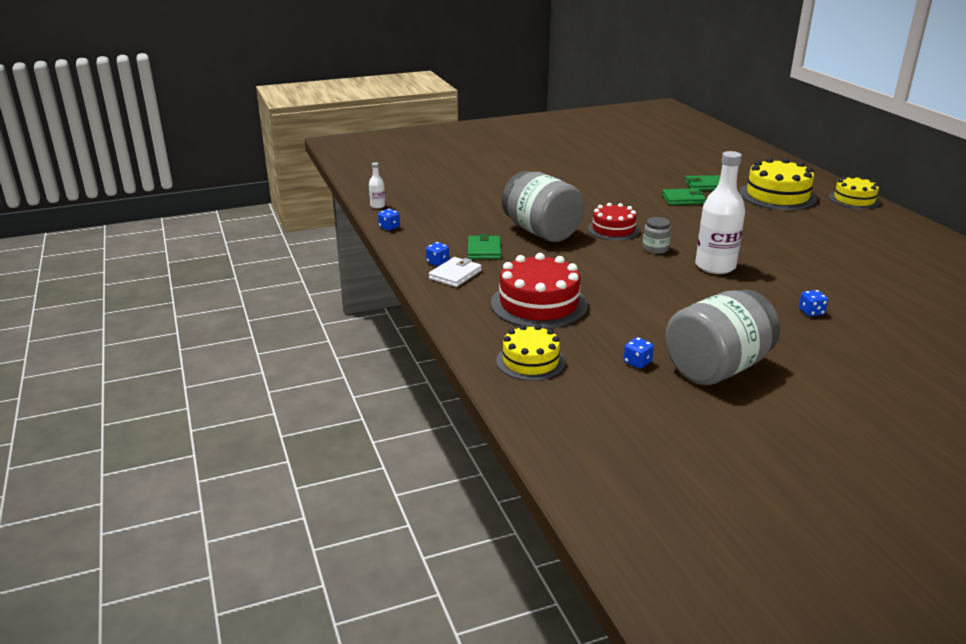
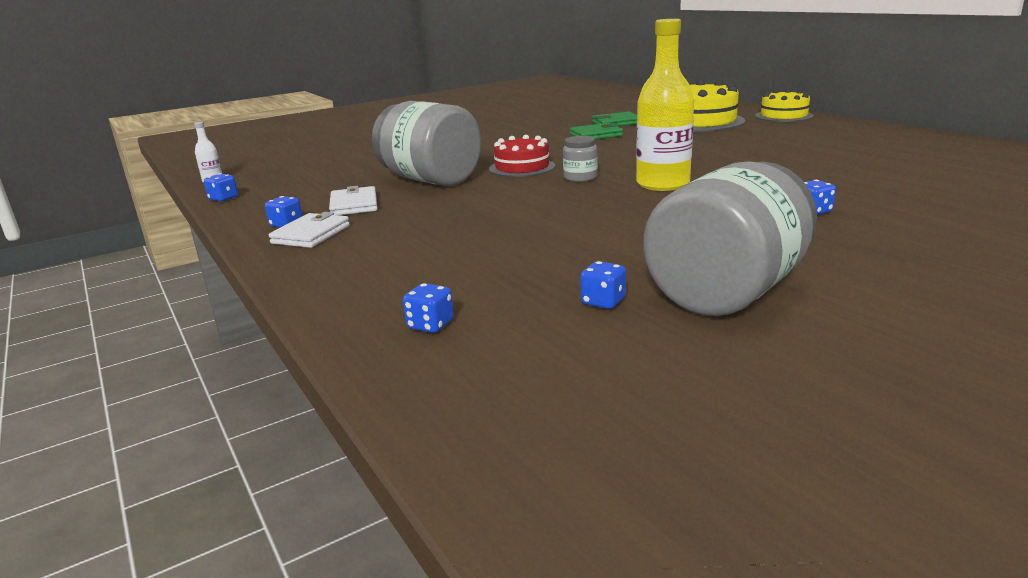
camera: 10 degrees left, 5 degrees down
green wallet [468,234,501,259] -> white wallet [329,186,378,215]
red cake [491,253,588,329] -> none
yellow cake [496,325,566,381] -> blue dice [403,283,454,333]
white bottle [695,151,745,274] -> yellow bottle [636,19,694,191]

